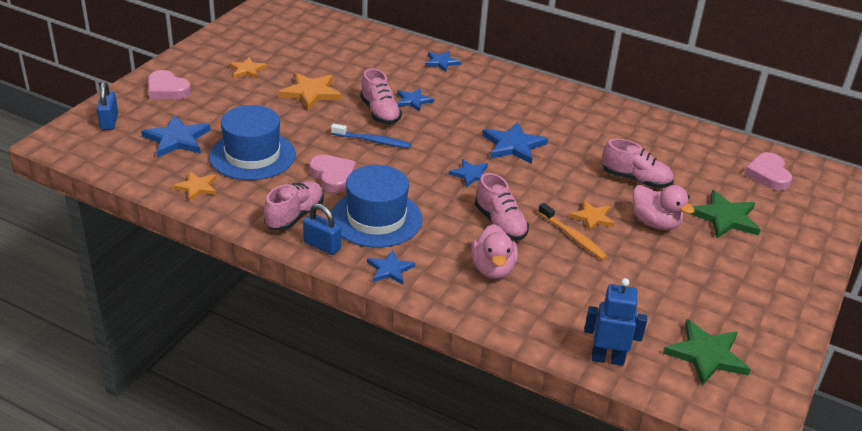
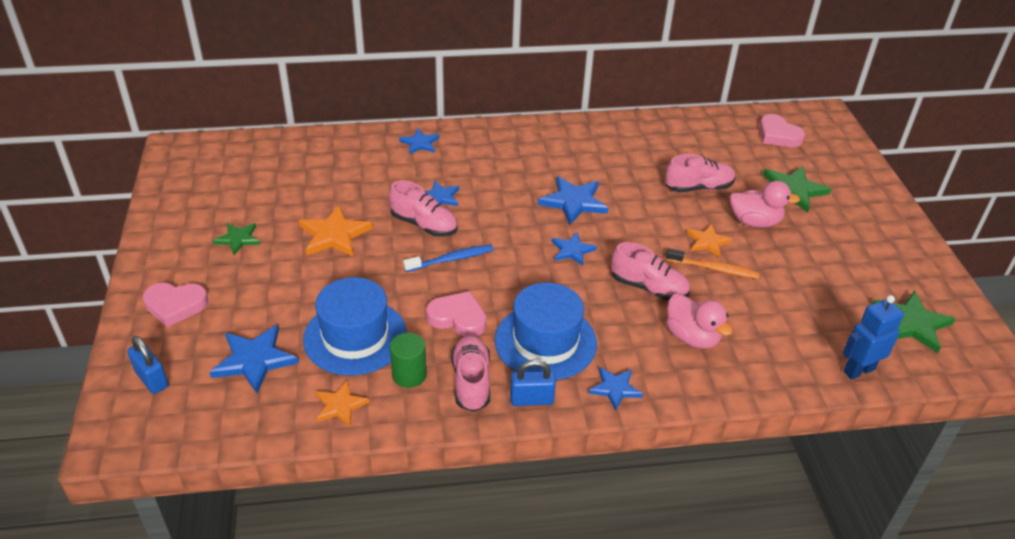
camera: 35 degrees left, 5 degrees up
orange star [229,57,267,78] -> green star [213,223,260,255]
none -> green cylinder [390,333,427,388]

